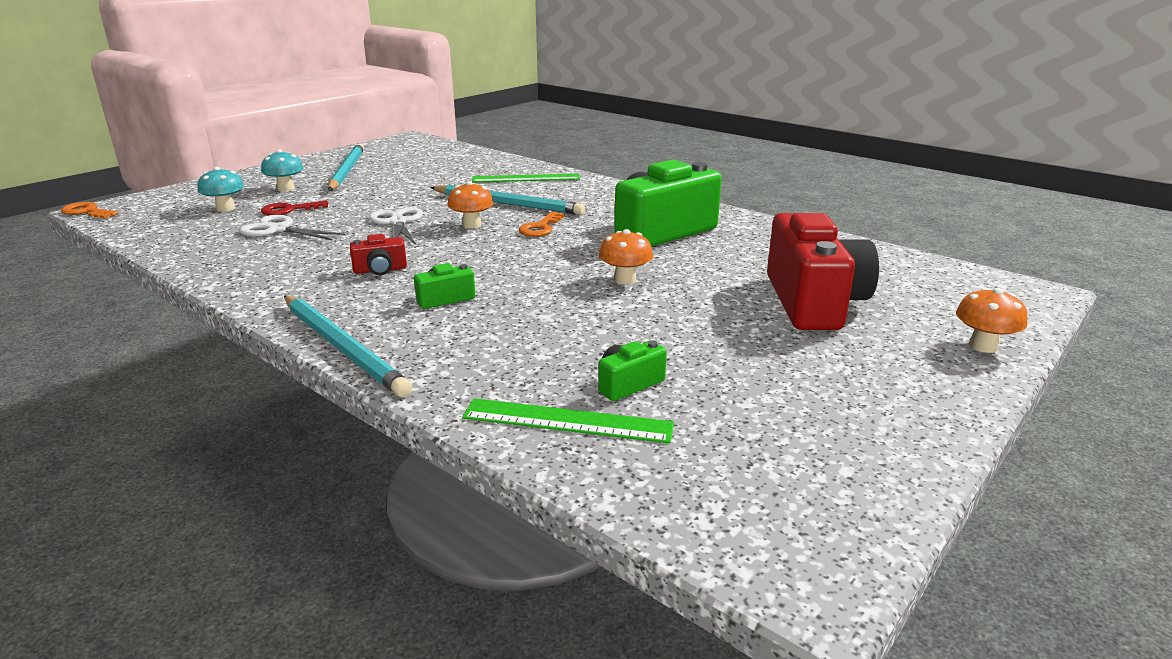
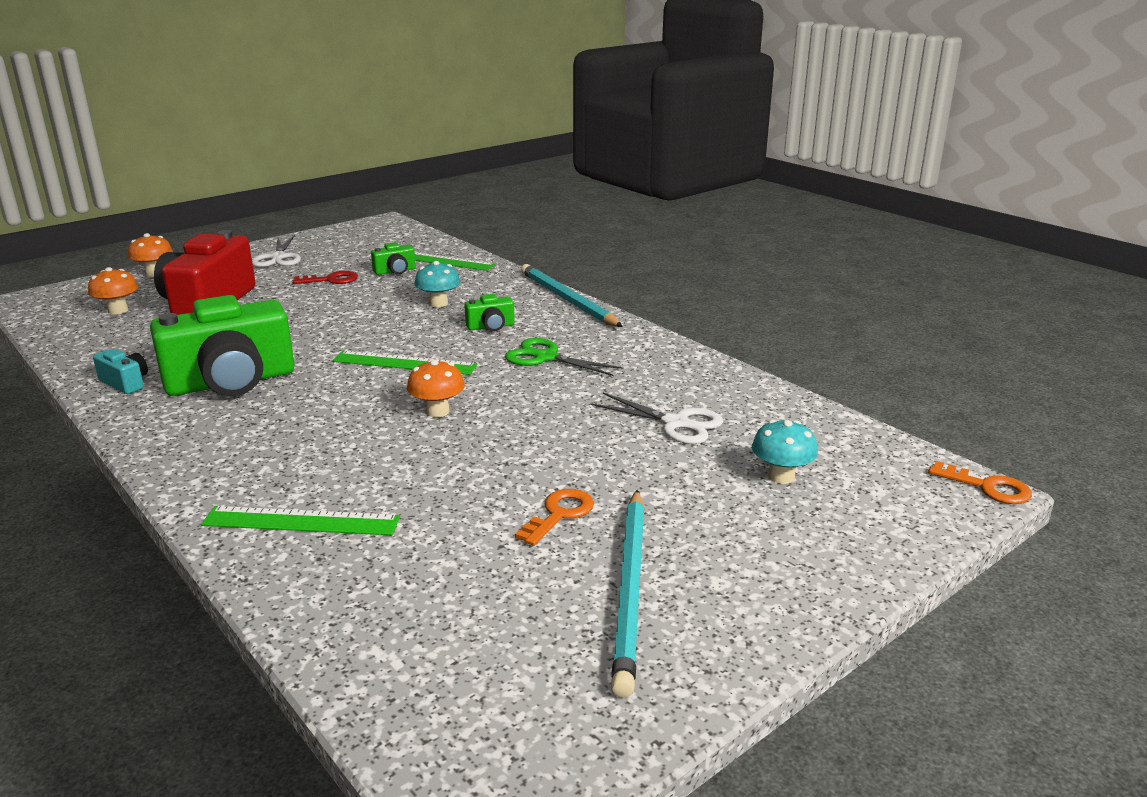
camera: 170 degrees left, 0 degrees up
turquoise mushroom [261,149,304,191] -> turquoise mushroom moved to [415,261,460,307]
red key [261,201,328,216] -> red key moved to [293,271,358,284]
red camera [350,234,407,275] -> green scissors [505,338,624,376]
white scissors [369,207,423,245] -> white scissors moved to [252,235,301,267]
turquoise pencil [430,185,585,215] -> none
orange key [519,212,565,237] -> orange key moved to [515,489,594,546]
orange mushroom [599,229,653,285] -> orange mushroom moved to [88,267,138,315]
none -> turquoise camera [93,349,148,394]
none -> green ruler [333,351,477,375]

